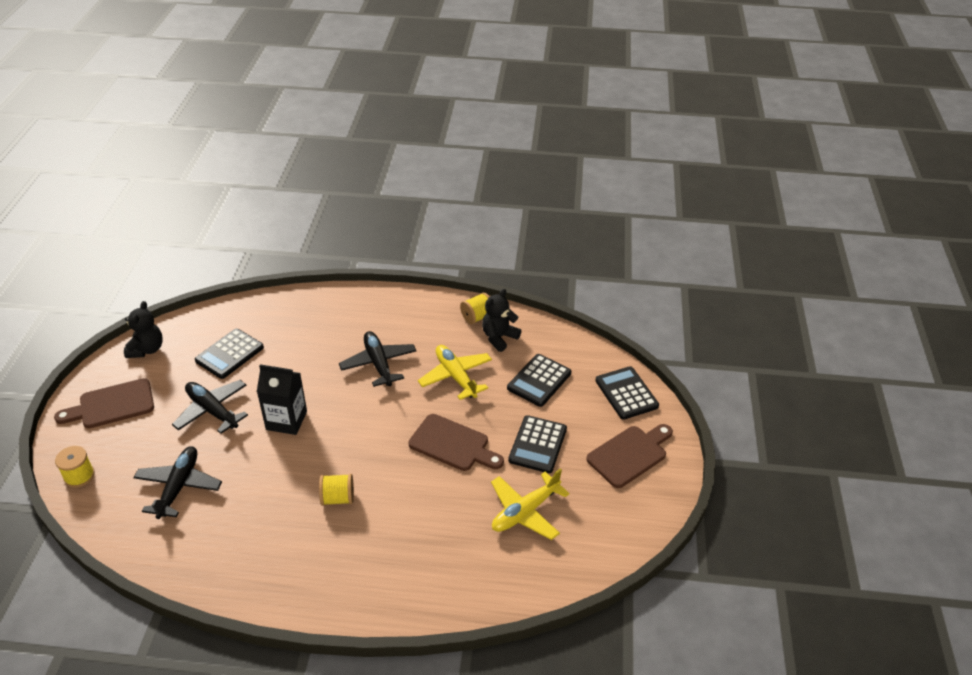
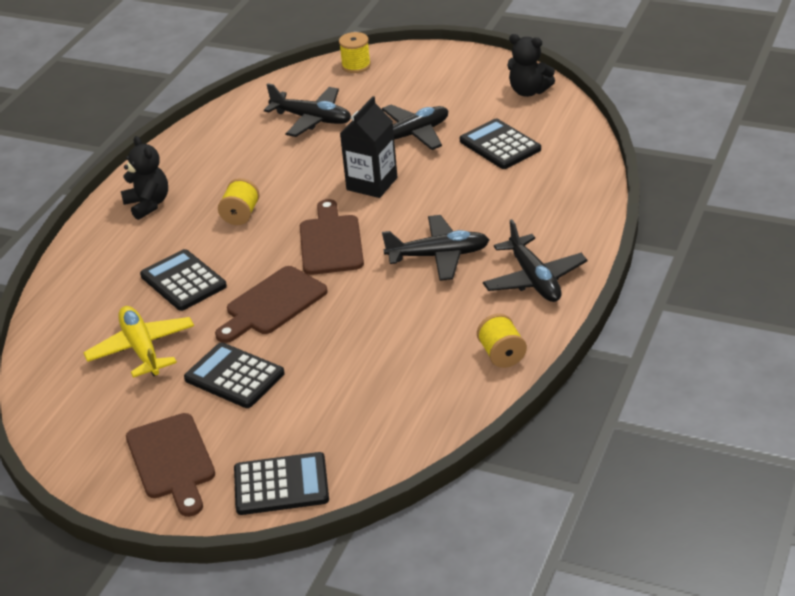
camera: 110 degrees right, 5 degrees down
brown cutting board [54,378,154,428] -> brown cutting board moved to [300,199,364,275]
yellow plane [418,345,492,400] -> none
black teddy bear [482,289,521,352] -> black teddy bear moved to [121,136,168,220]
black calculator [507,354,571,407] -> black calculator moved to [140,249,227,311]
none -> black plane [483,219,587,302]

